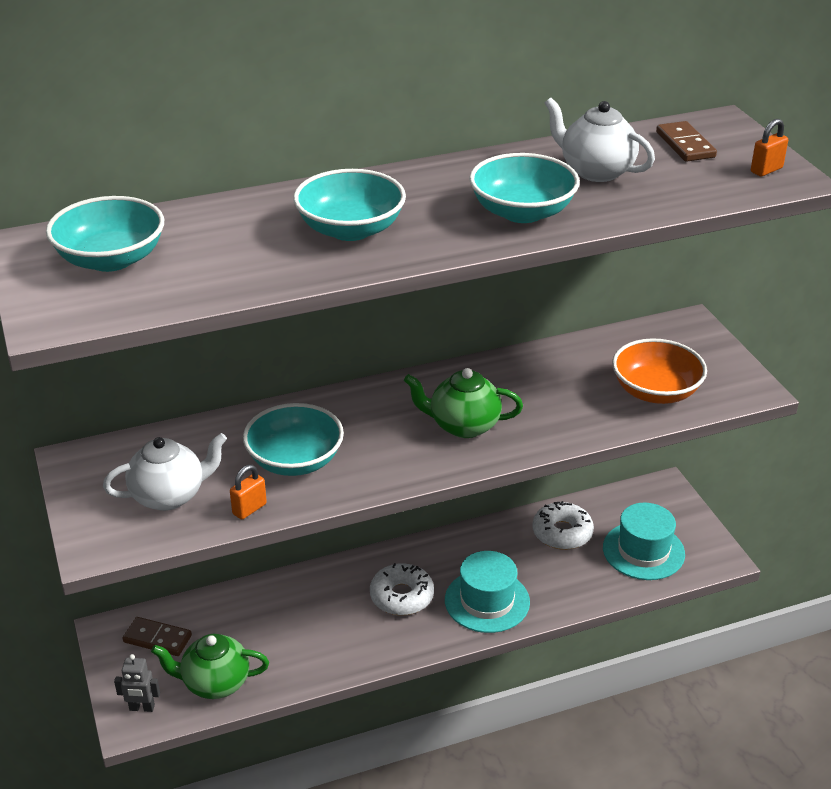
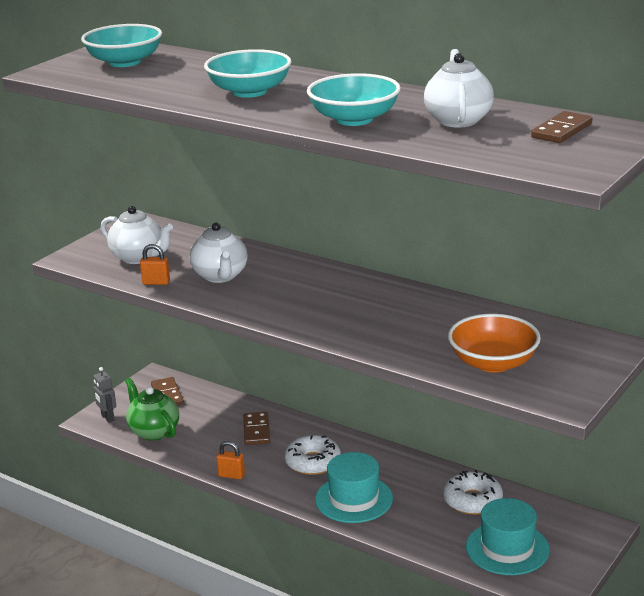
camera: 55 degrees right, 10 degrees down
turquoise bowl [243,403,344,476] -> white teapot [190,223,248,283]
green teapot [404,368,523,438] -> none
orange padlock [751,119,788,176] -> orange padlock moved to [216,441,245,479]
none -> brown domino [243,412,270,445]

